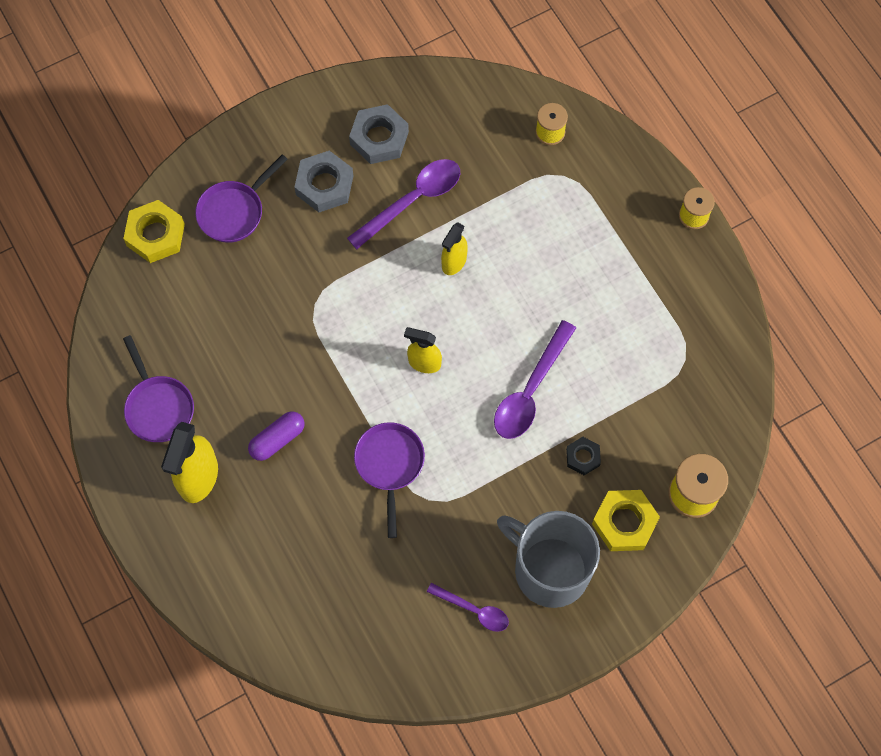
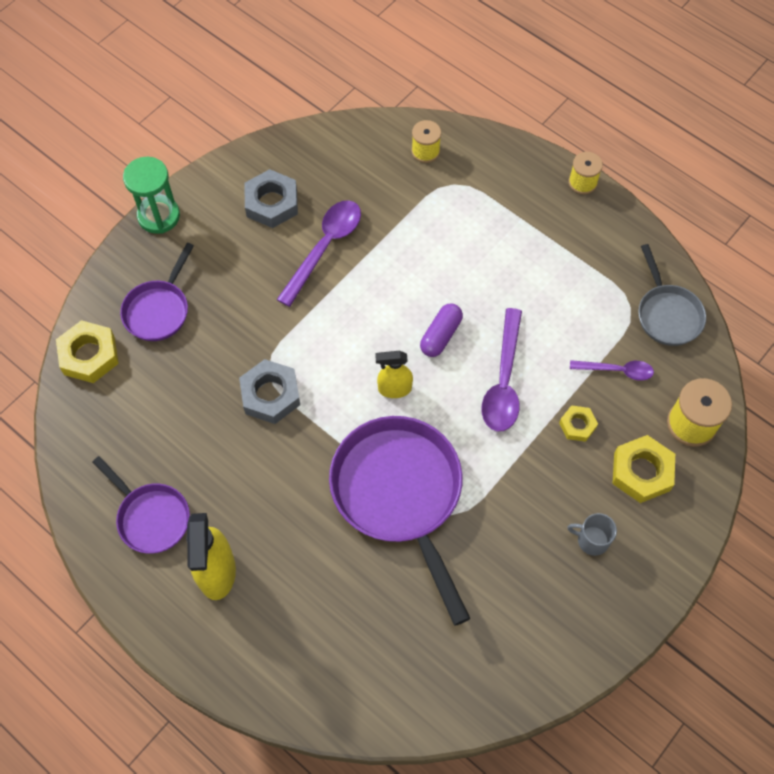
camera: 20 degrees left, 5 degrees down
purple capsule [248,411,305,461] -> purple capsule moved to [420,303,463,357]
grey nut [294,151,353,212] -> grey nut moved to [239,359,300,424]
purple pan [354,422,425,538] -> purple pan [329,416,471,626], size x1.83
purple spoon [427,583,509,632] -> purple spoon moved to [570,360,654,381]
yellow spray bottle [441,223,468,275] -> none
grey mug [497,511,600,608] -> grey mug [568,513,617,556], size x0.41
black nut [566,437,601,475] -> yellow nut [559,405,598,442]
none -> green hourglass [123,157,180,234]
none -> grey pan [638,244,706,346]

